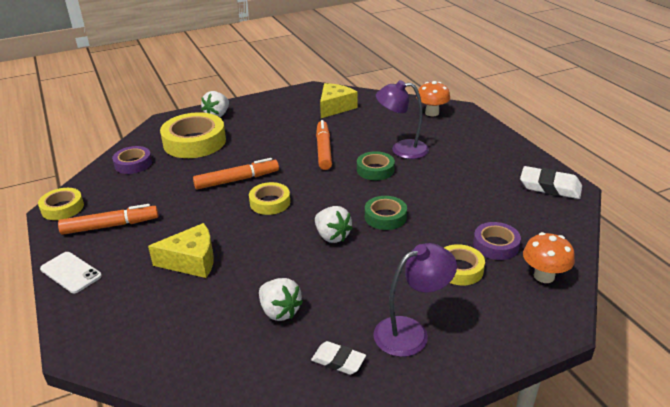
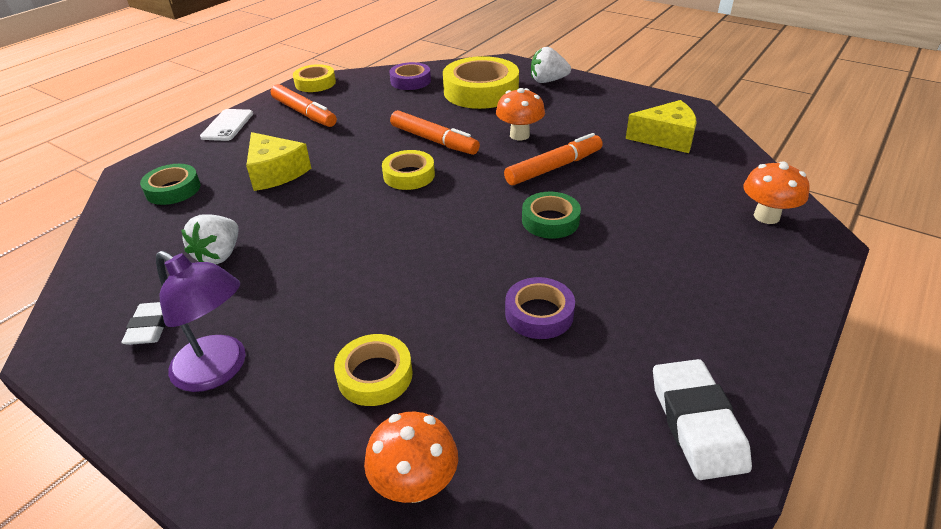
camera: 60 degrees right, 5 degrees up
white strawberry [315,206,353,243] -> none
green tape [365,196,407,230] -> green tape moved to [140,164,201,205]
purple lamp [376,80,429,159] -> none
purple tape [473,222,521,260] -> purple tape moved to [505,277,575,339]
none -> orange mushroom [496,88,545,140]

